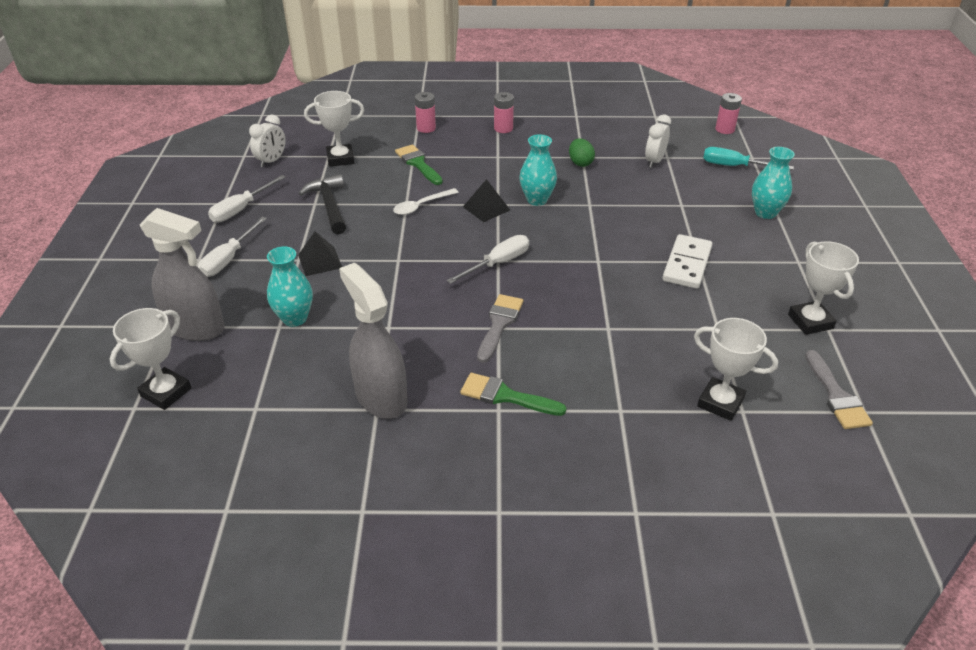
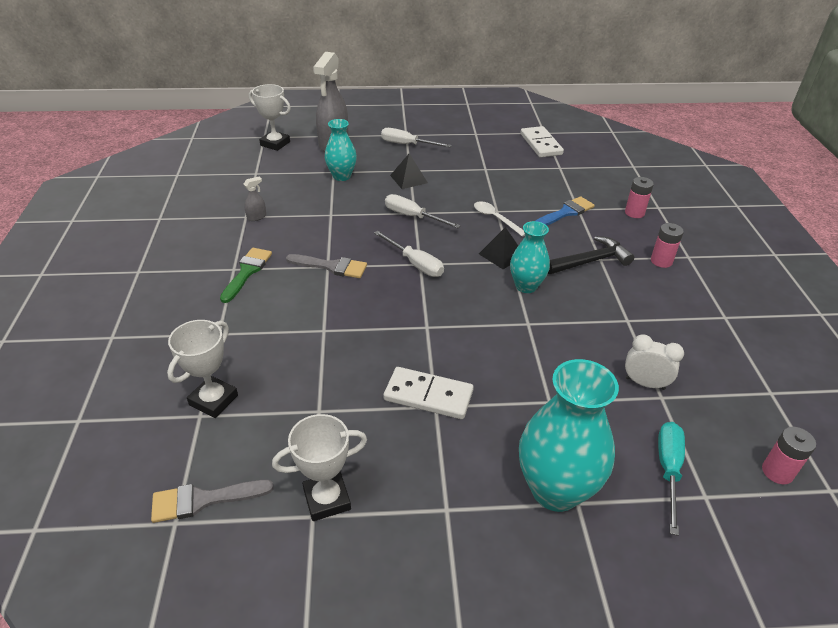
camera: 85 degrees right, 0 degrees up
white screwdriver [208,175,286,222] -> white screwdriver moved to [385,194,461,228]
white clock [249,115,285,167] -> white domino [520,126,564,158]
black hammer [299,174,346,235] -> black hammer moved to [548,236,634,274]
white trophy [304,91,364,167] -> none
grey spray bottle [339,263,407,419] -> grey spray bottle [244,176,266,221], size x0.41
green brush [395,144,443,185] -> blue brush [535,196,595,226]
green egg [569,138,595,167] -> none
turquoise vase [752,147,795,219] -> turquoise vase [519,359,619,512], size x1.69

